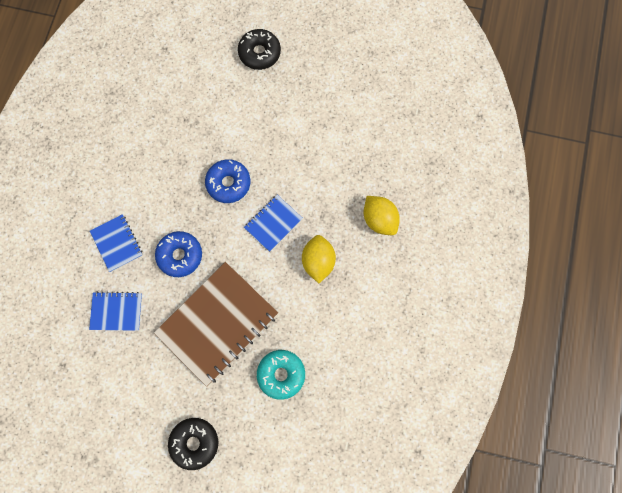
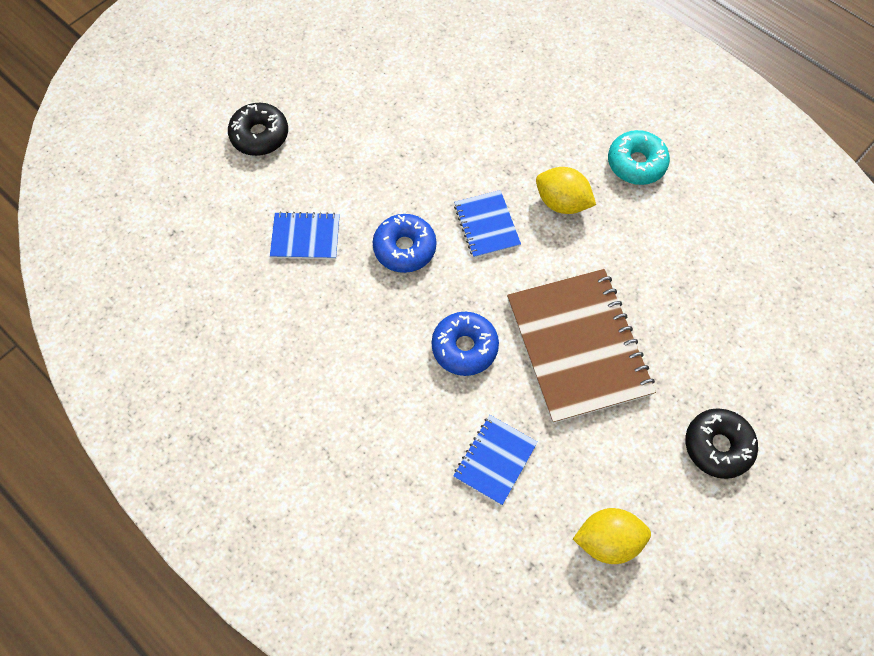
camera: 60 degrees left, 10 degrees down
blue notebook [90,214,143,272] -> blue notebook moved to [270,212,340,259]
turquoise donut [257,350,305,400] -> turquoise donut moved to [608,130,670,185]
yellow lemon [364,196,400,235] -> yellow lemon moved to [573,508,651,564]

